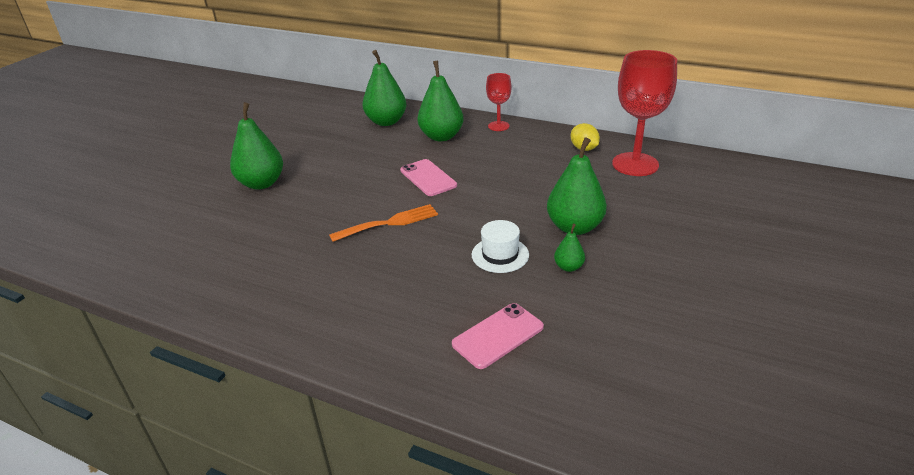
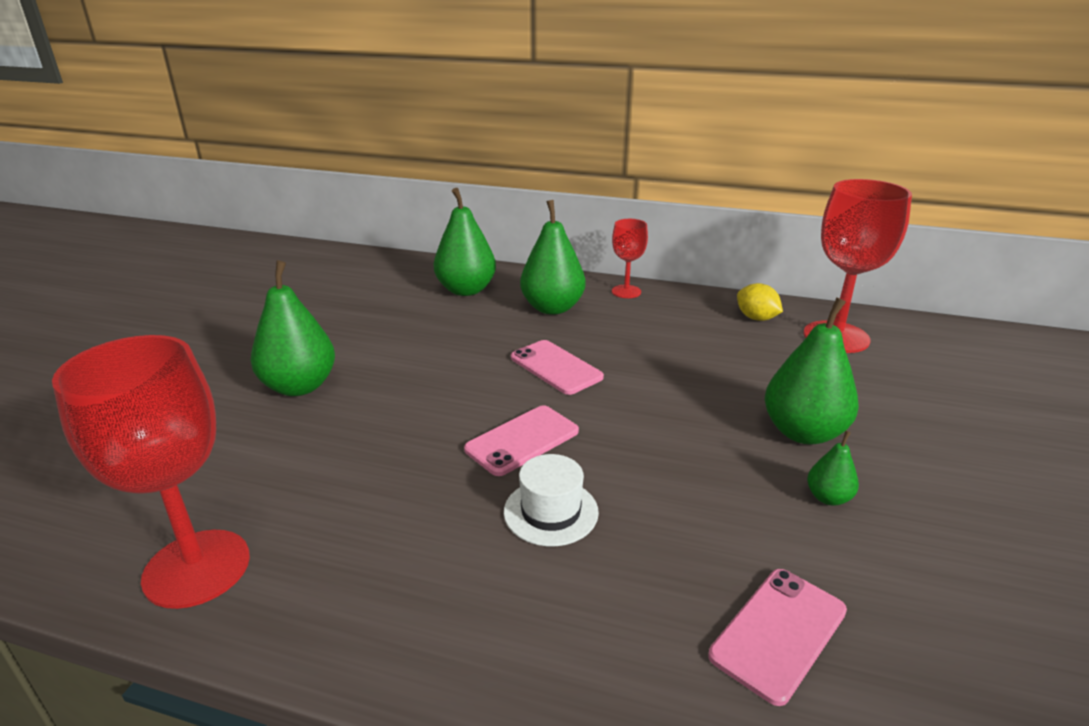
camera: 10 degrees left, 5 degrees down
orange fork [329,204,438,242] -> pink phone [464,405,579,476]
white hat [472,220,529,273] -> white hat moved to [504,454,599,546]
none -> red goblet [52,335,250,609]

